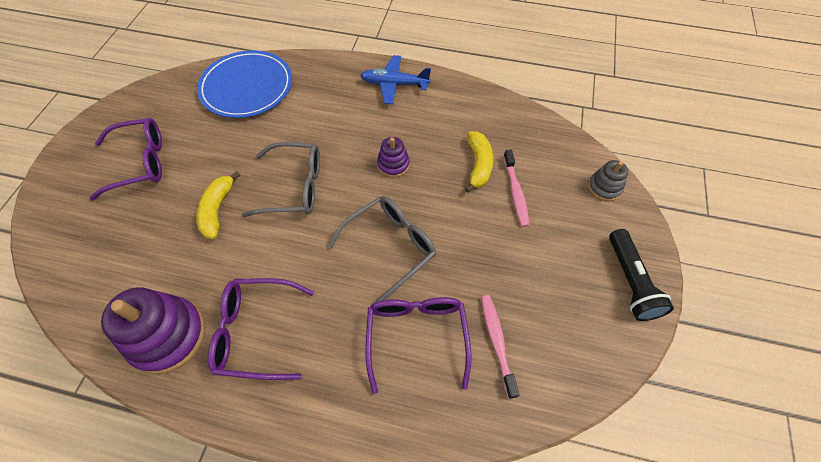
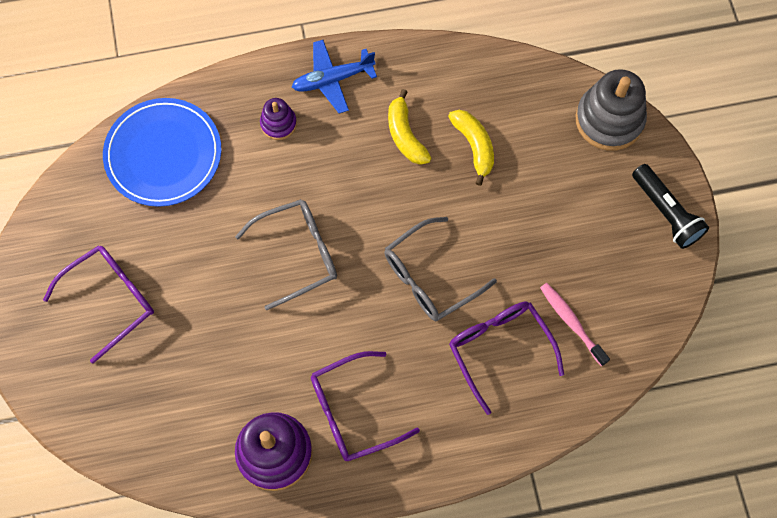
camera: 25 degrees left, 10 degrees up
yellow banana [196,171,240,239] -> yellow banana moved to [388,89,431,165]
grey glasses [328,196,436,302] -> grey glasses turned 150 degrees counterclockwise [384,217,497,321]
purple stacking toy [377,137,410,178] -> purple stacking toy moved to [260,98,297,140]
pink toothbrush [503,150,530,227] -> none
grey stacking toy [588,160,629,202] -> grey stacking toy [575,69,647,151], size x1.89

